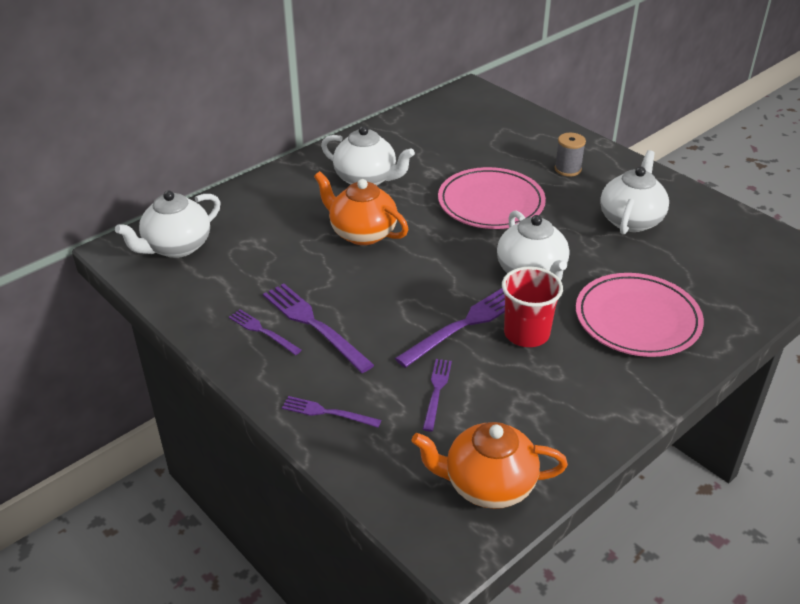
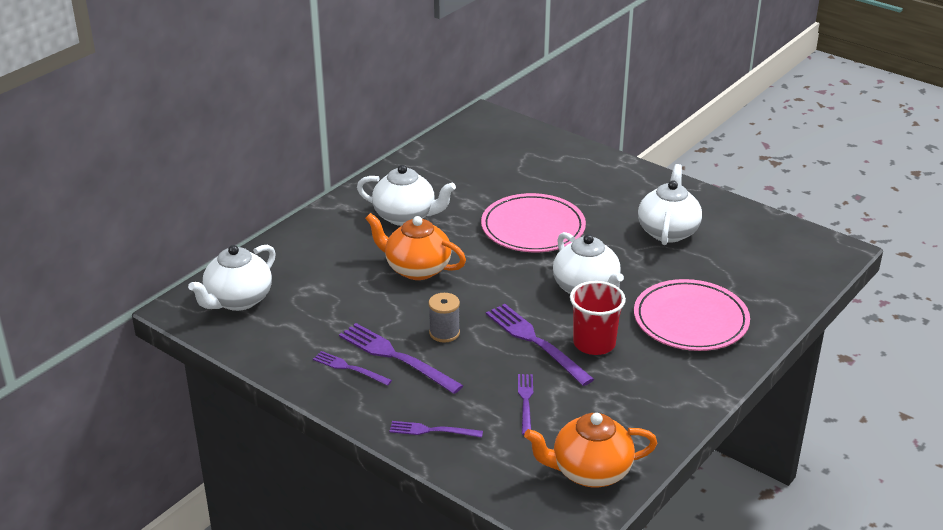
camera: 10 degrees left, 5 degrees down
purple fork [395,288,505,368] -> purple fork turned 75 degrees counterclockwise [486,304,594,386]
grey spool [555,133,586,176] -> grey spool moved to [428,293,460,343]

